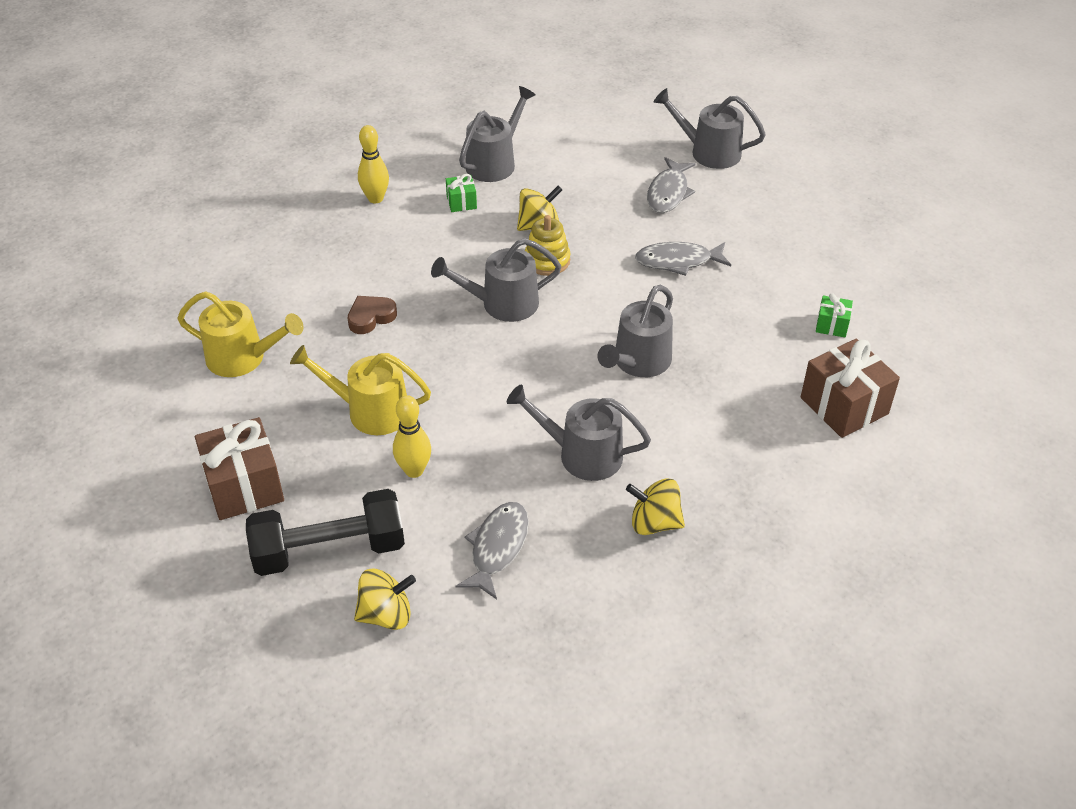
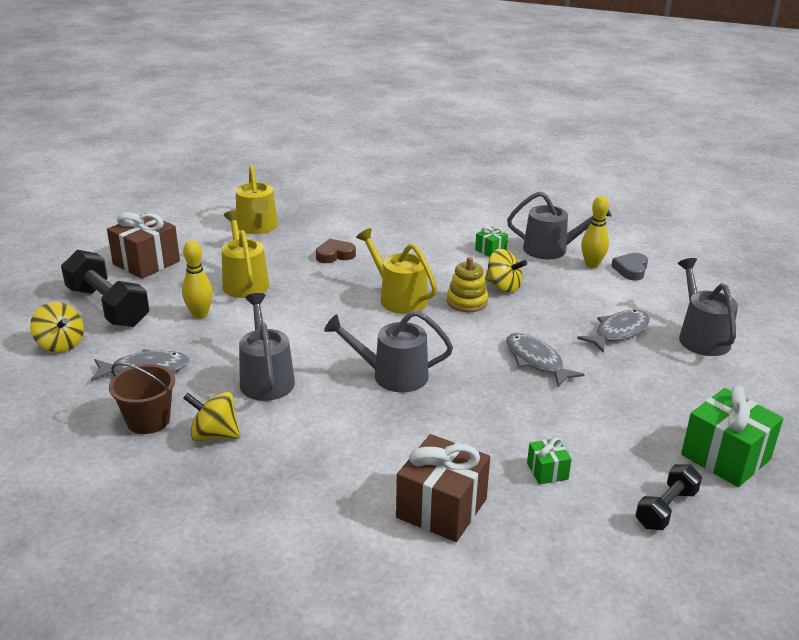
camera: 60 degrees right, 15 degrees down
brown heart [348,296,397,334] -> brown heart turned 45 degrees counterclockwise [316,239,356,263]
yellow bowling pin [358,125,389,203] -> yellow bowling pin moved to [581,196,609,268]
grey watering can [431,238,561,322] -> yellow watering can [356,228,437,314]
yellow spinning top [626,478,685,535] -> yellow spinning top turned 60 degrees counterclockwise [183,392,240,441]
grey fish [647,157,696,213] -> grey fish turned 150 degrees clockwise [577,310,650,353]
none -> brown bucket [109,363,175,434]
none -> grey heart [611,253,648,280]
none -> black dumbbell [636,464,702,530]
none -> green gift [681,385,783,487]

